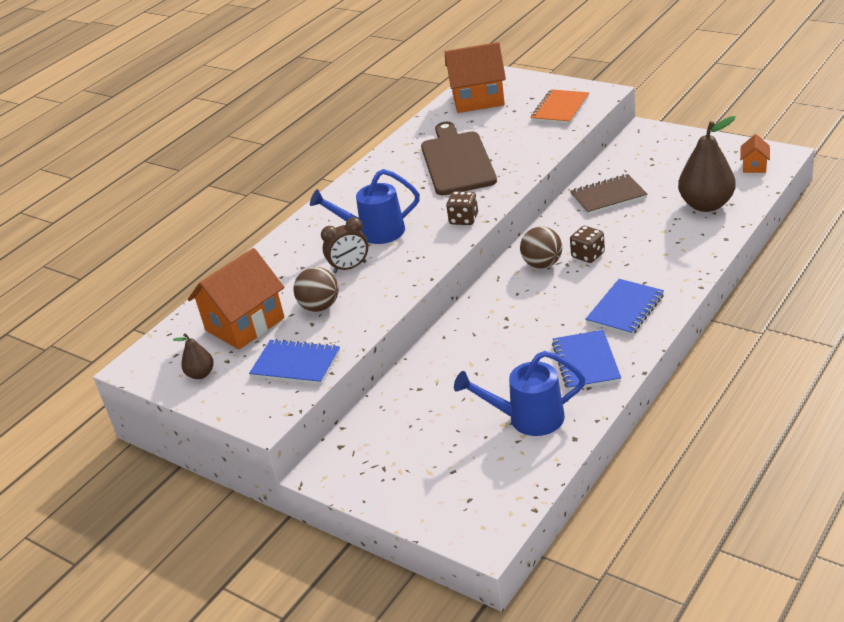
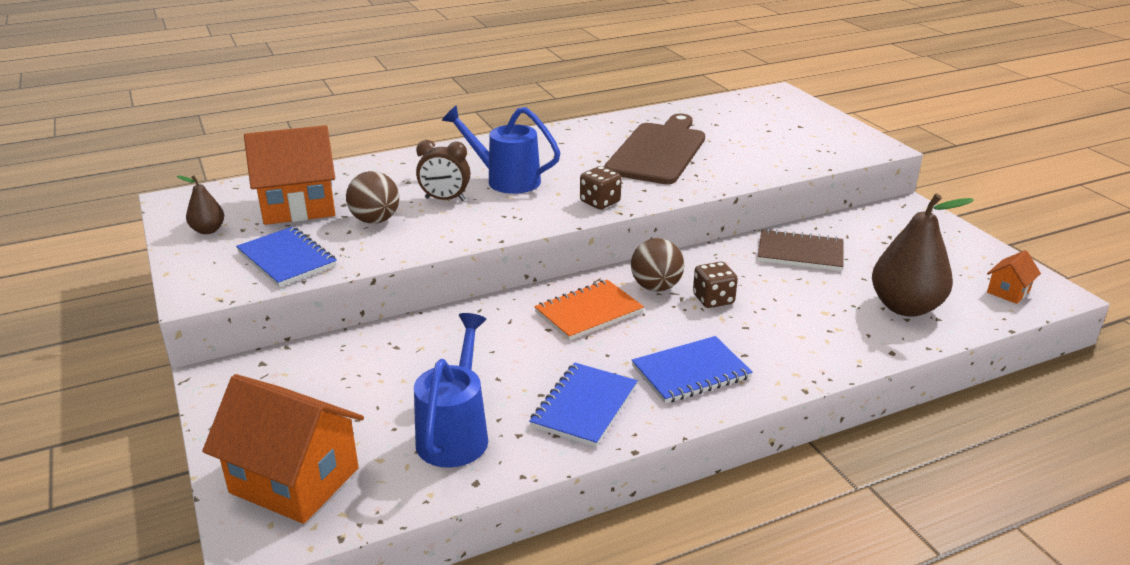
camera: 25 degrees right, 5 degrees down
orange house [445,42,506,113] -> orange house moved to [202,374,364,524]
blue watering can [454,351,585,436] -> blue watering can turned 75 degrees clockwise [414,313,488,468]
orange notebook [530,89,589,125] -> orange notebook moved to [534,280,644,341]

